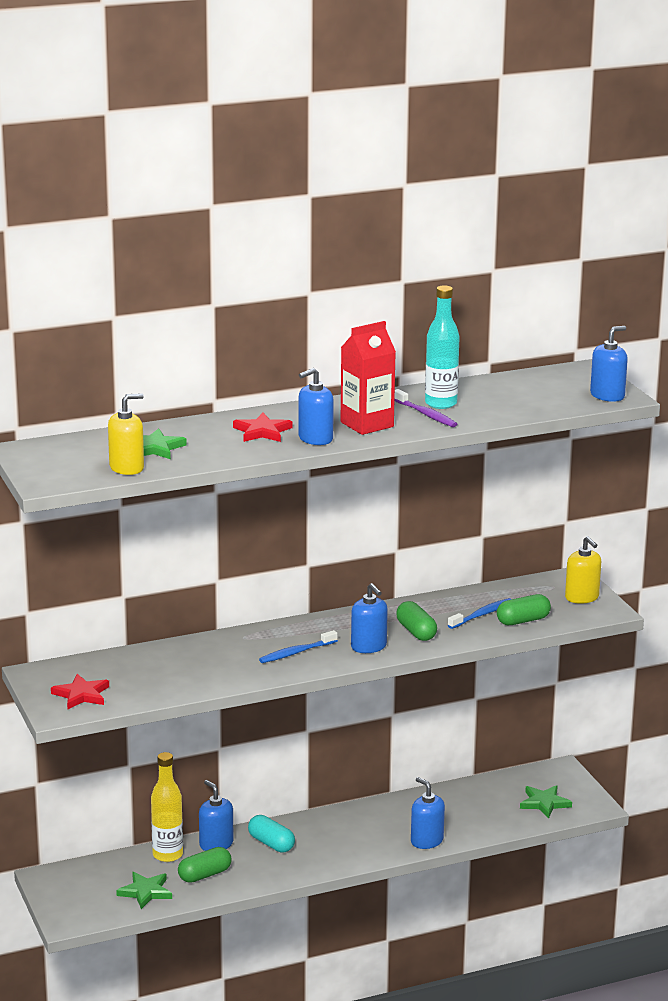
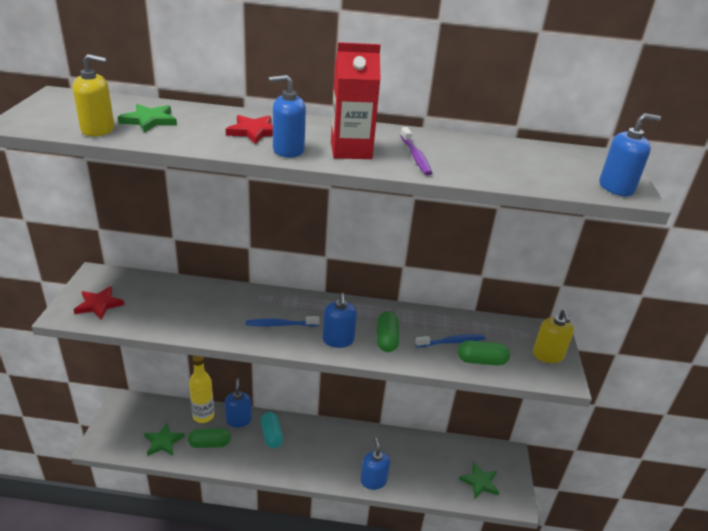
camera: 25 degrees right, 10 degrees up
turquoise bottle [425,285,460,409] -> none

